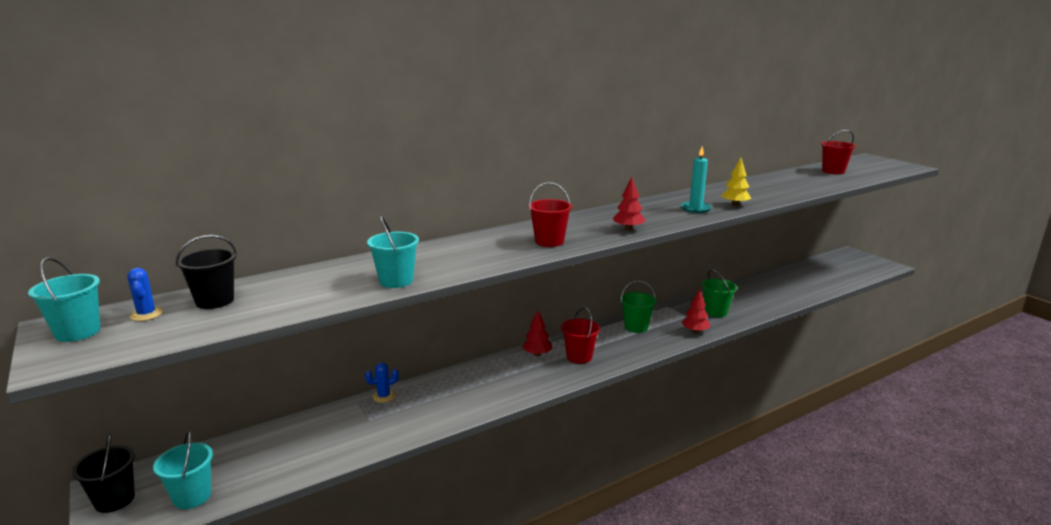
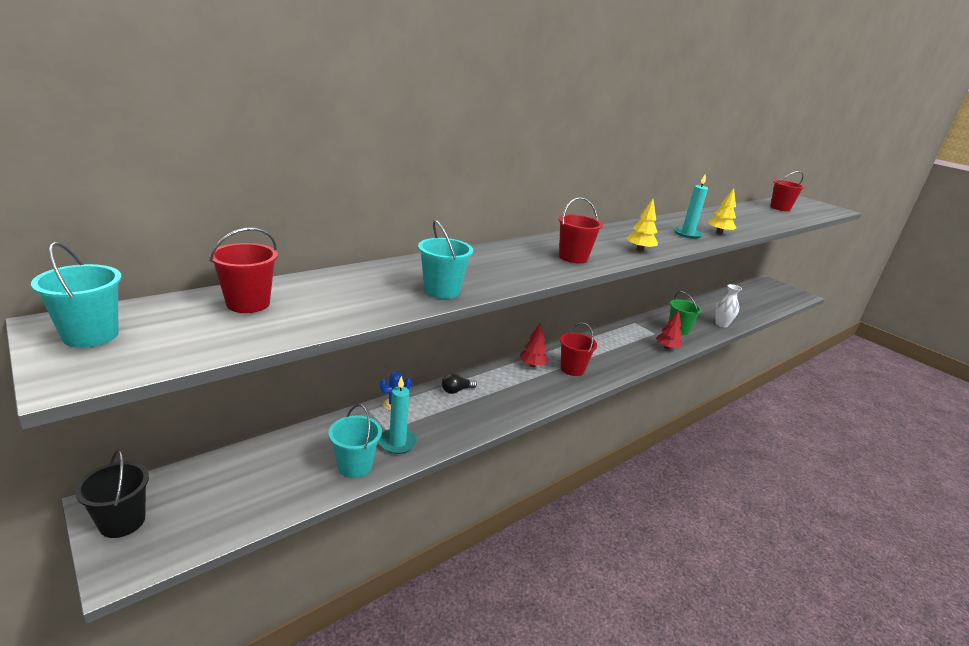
camera: 10 degrees left, 5 degrees up
blue cactus [127,268,163,321] -> none
turquoise bucket [153,430,213,509] -> turquoise bucket moved to [329,404,382,478]
black bucket [176,235,237,309] -> red bucket [209,228,278,313]
red tree [613,177,646,231] -> yellow tree [626,199,658,252]
green bucket [620,281,656,333] -> none
none -> turquoise candle [379,376,417,454]
none -> black light bulb [442,373,477,394]
none -> white vase [715,284,742,328]

